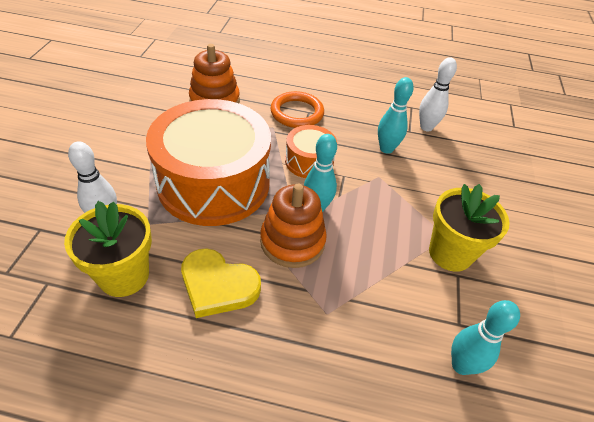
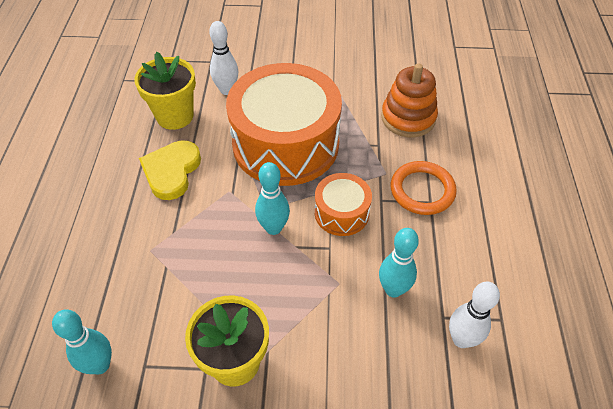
camera: 85 degrees right, 5 degrees up
orange stacking toy [260,184,327,268] -> none

